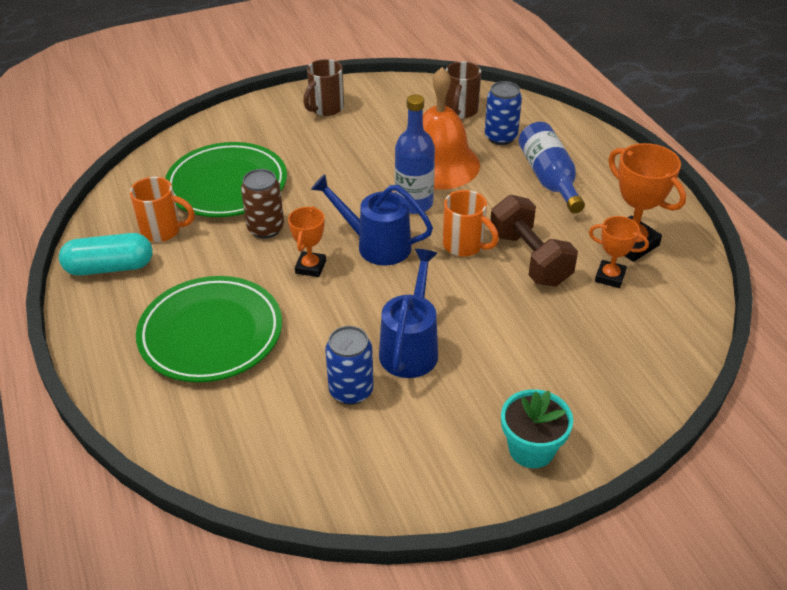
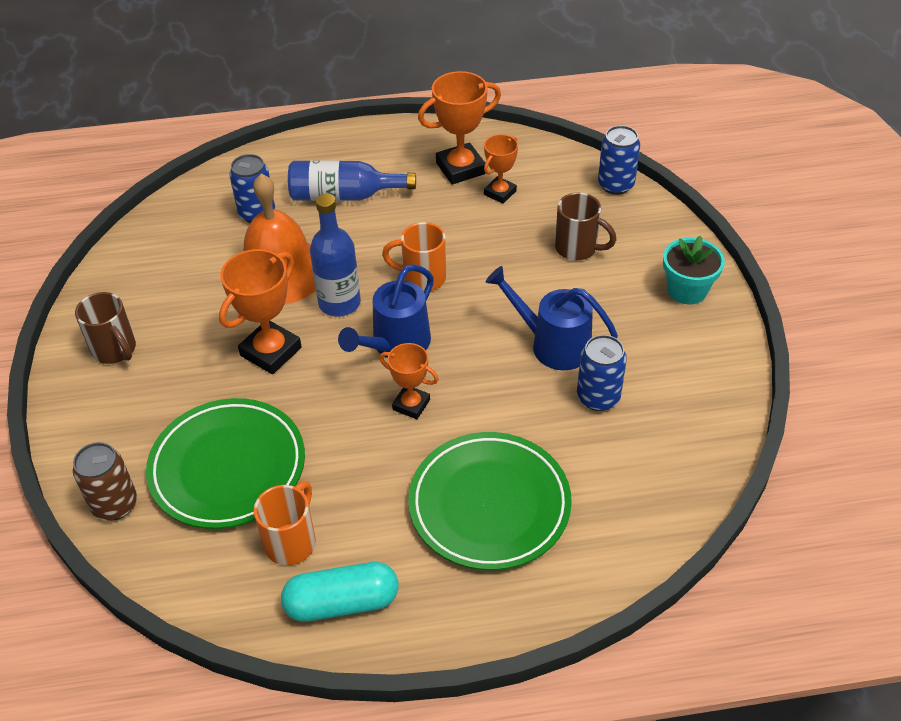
camera: 75 degrees left, 5 degrees up
turquoise capsule [59,233,153,276] -> turquoise capsule turned 75 degrees clockwise [281,562,398,622]
brown can [241,169,284,239] -> brown can moved to [73,442,137,521]
orange mug [443,190,499,257] -> orange mug turned 135 degrees counterclockwise [382,222,446,291]
brown mug [445,61,481,119] -> brown mug moved to [555,192,617,260]
brown dumbbell [490,195,578,286] -> none
none -> orange trophy [219,249,302,374]
none -> blue can [598,125,640,195]

